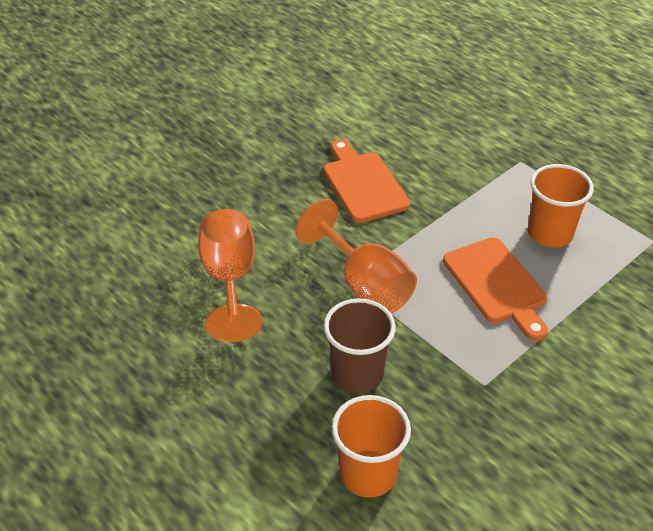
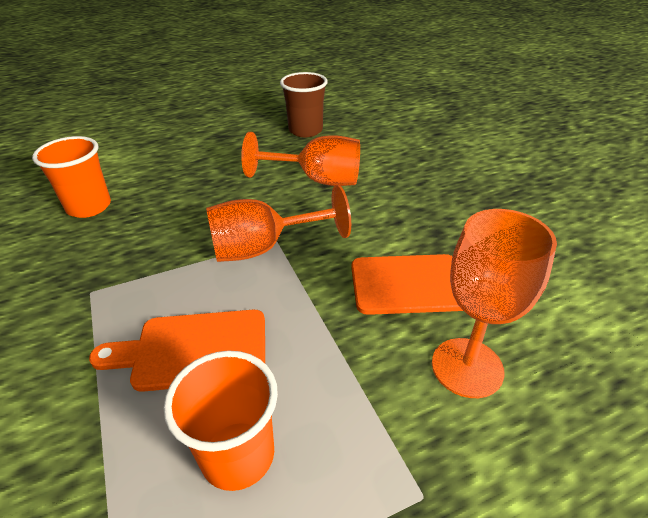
camera: 110 degrees right, 5 degrees down
brown cup [323,298,396,393] -> brown cup moved to [280,72,328,137]
none -> orange goblet [432,209,557,398]

